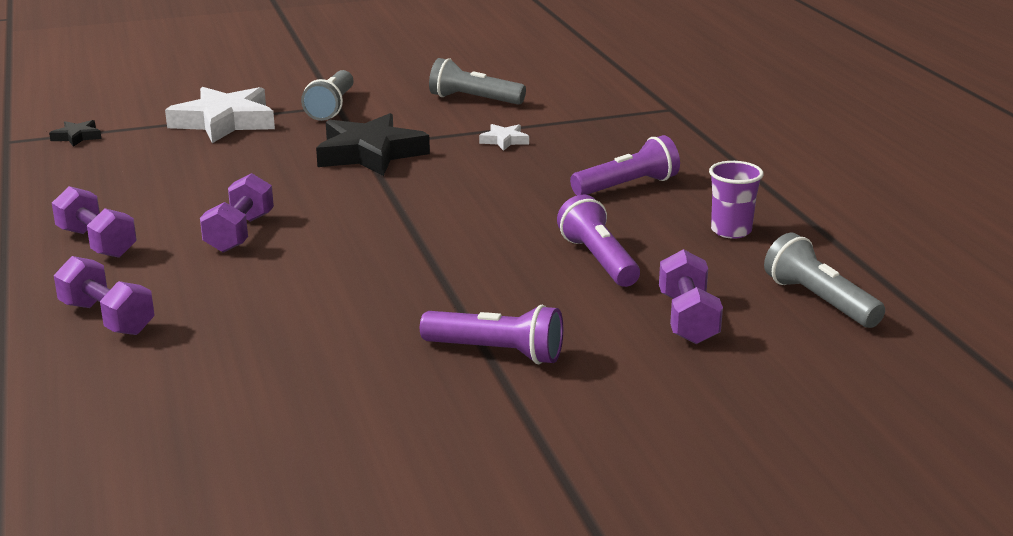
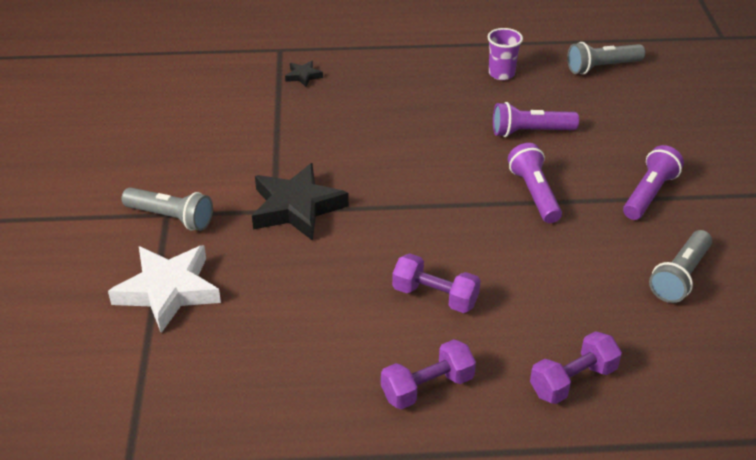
camera: 75 degrees left, 15 degrees up
black star [49,120,101,147] -> black star moved to [285,61,323,87]
grey flashlight [429,58,526,105] -> grey flashlight moved to [649,230,712,303]
white star [479,124,529,151] -> none
purple flashlight [570,135,680,195] -> purple flashlight moved to [508,143,562,223]
purple dumbbell [659,249,723,344] -> none

